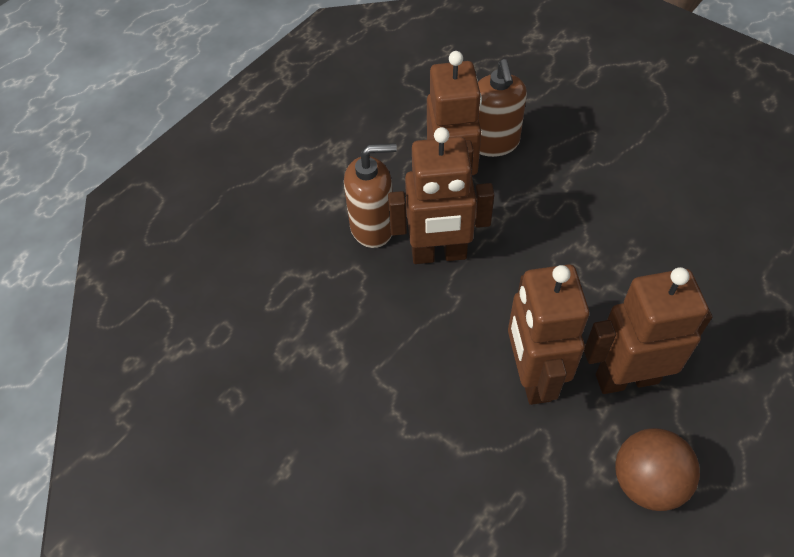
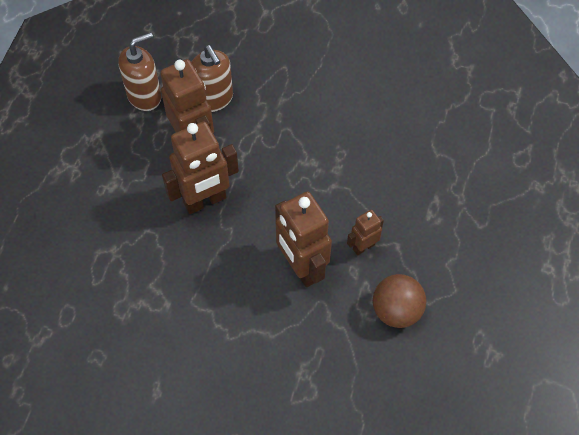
camera: 25 degrees left, 5 degrees up
brown soap dispenser [344,143,397,248] -> brown soap dispenser moved to [118,32,161,111]
brown robot [584,267,712,394] -> brown robot [347,210,384,255], size x0.52

